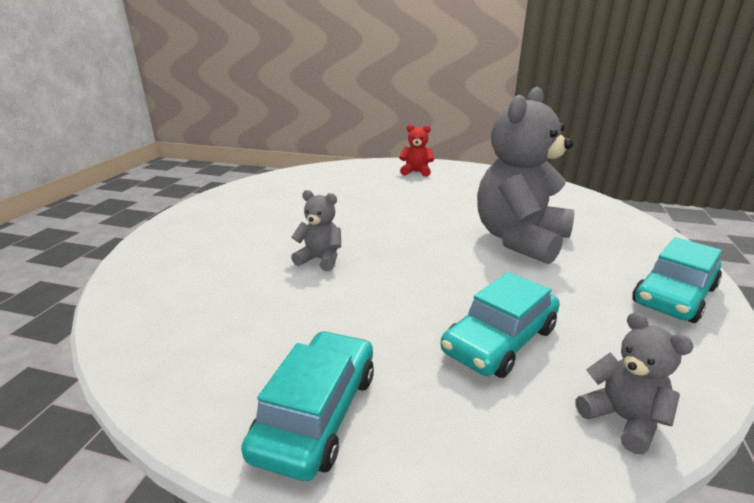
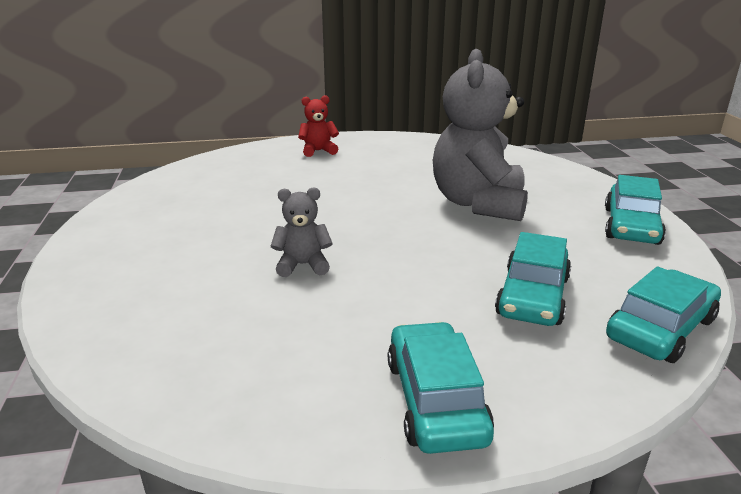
camera: 25 degrees left, 0 degrees up
grey teddy bear [576,312,694,454] -> turquoise car [606,267,721,363]

